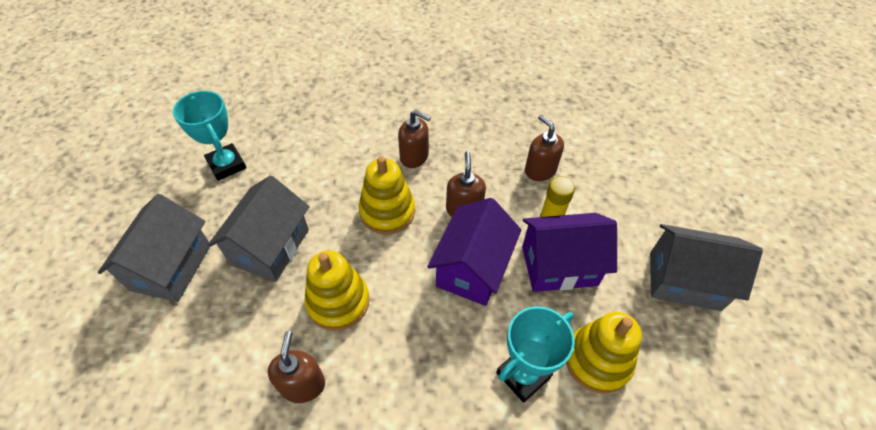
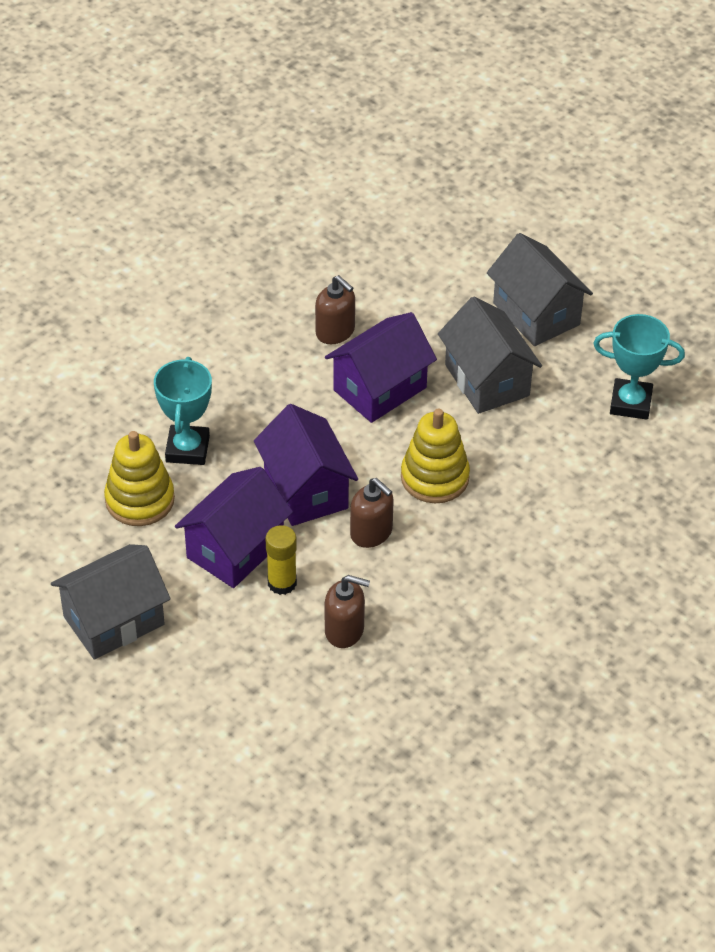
camera: 135 degrees right, 5 degrees down
yellow stacking toy [304,251,370,331] -> purple house [325,312,437,423]
brown soap dispenser [398,110,431,168] -> none

